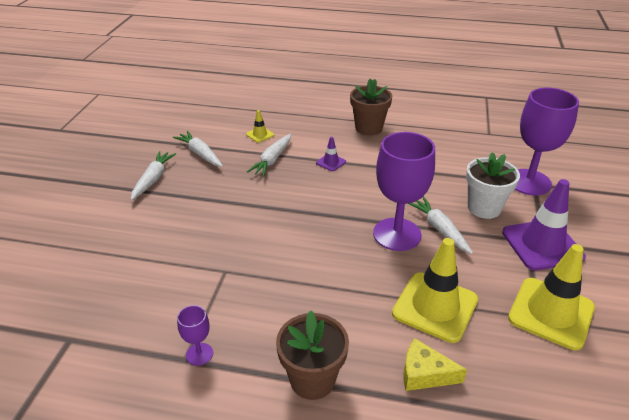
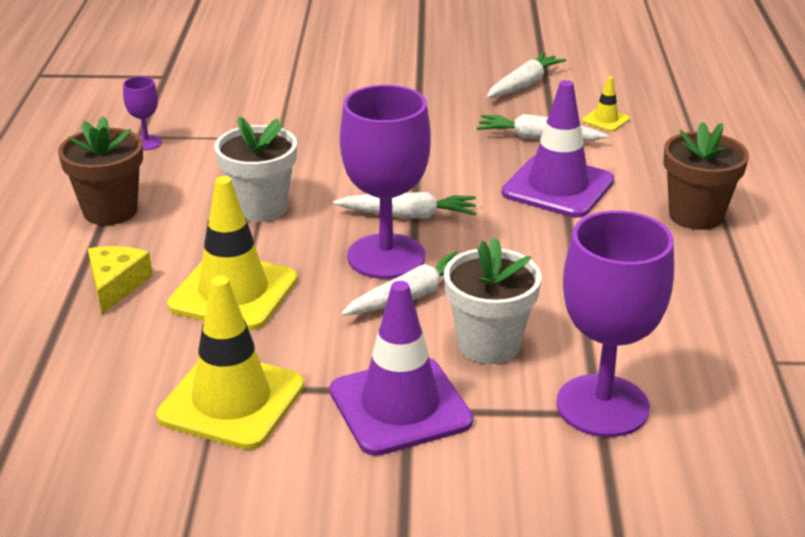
camera: 80 degrees right, 5 degrees down
white carrot [131,151,176,200] -> white carrot moved to [333,192,477,219]
purple traffic cone [316,137,346,171] -> purple traffic cone [502,80,614,218], size x2.22
none -> white flower pot [214,116,297,222]

